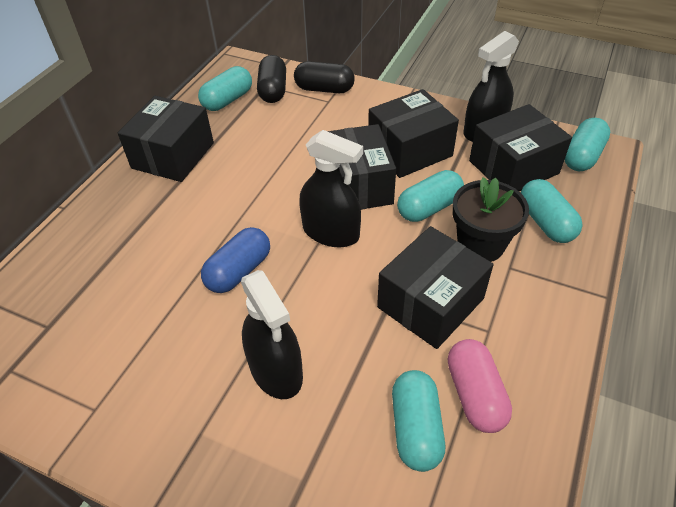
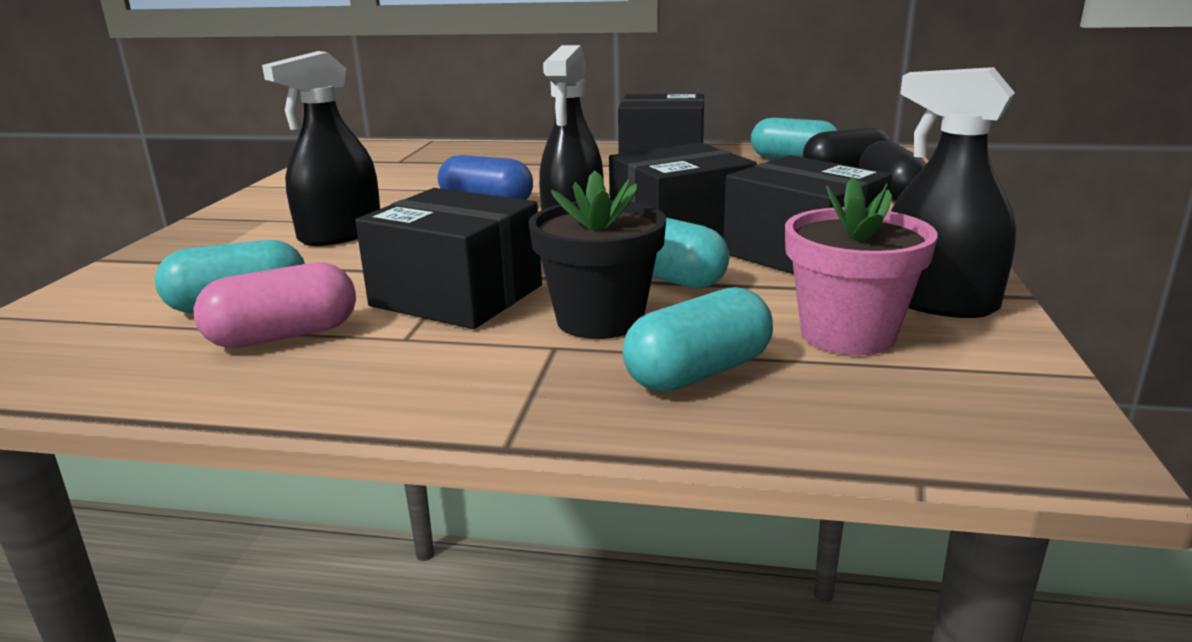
camera: 75 degrees right, 25 degrees down
black box [469,104,572,191] -> pink flower pot [785,177,938,355]
turquoise capsule [565,118,610,171] -> none

